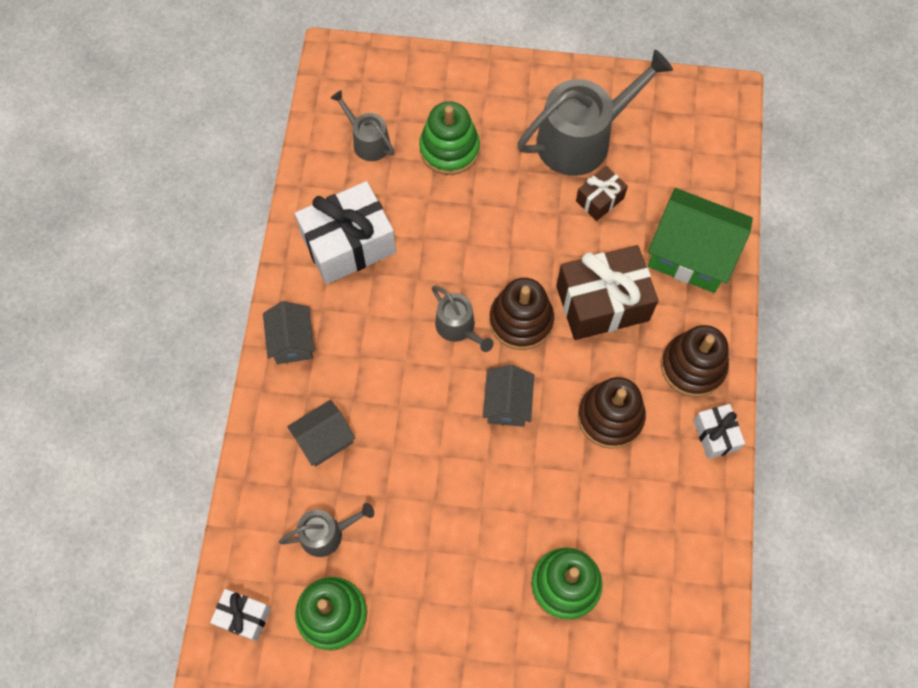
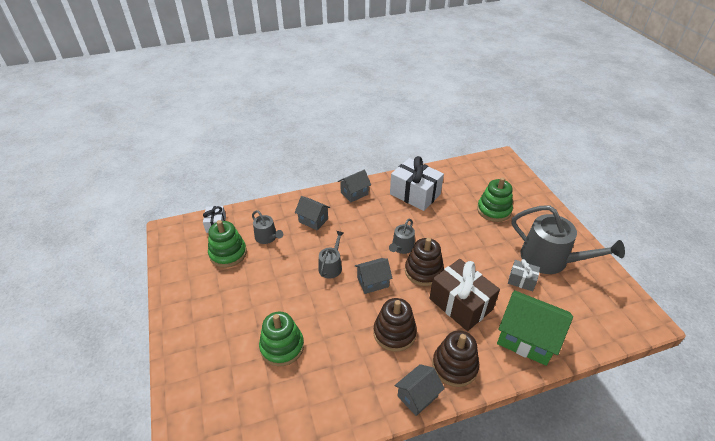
camera: 65 degrees right, 25 degrees down
grey watering can [331,90,395,161] -> grey watering can moved to [318,231,344,279]
brown gift [576,166,628,221] -> grey gift [508,259,540,291]
green house [648,188,753,293] -> green house turned 60 degrees counterclockwise [497,290,573,366]
white gift [693,404,745,459] -> grey house [395,364,445,416]

